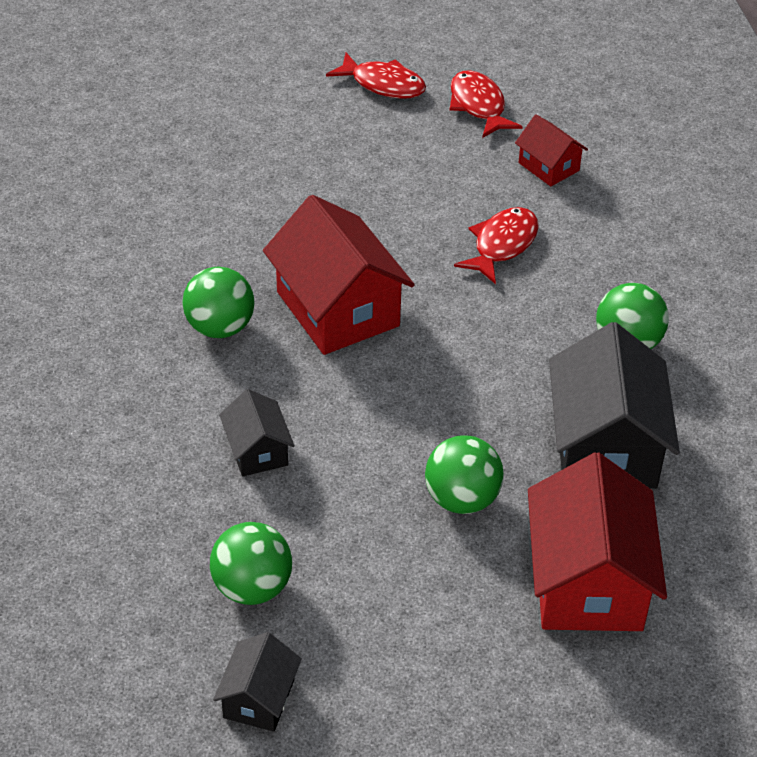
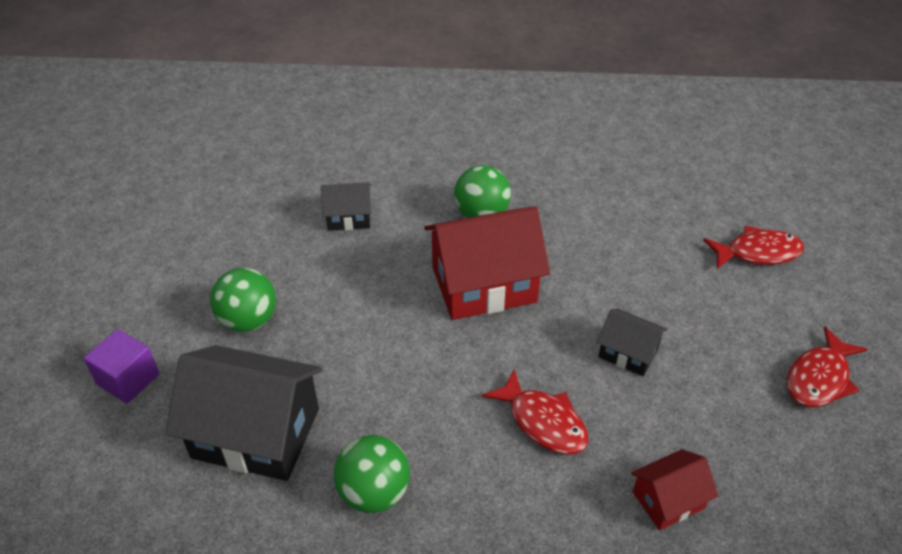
camera: 105 degrees right, 0 degrees up
green ball [210,522,292,605] -> none
black house [213,632,302,732] -> black house moved to [597,308,668,376]
red fish [450,70,523,138] -> red fish moved to [703,226,804,269]
red house [528,452,667,631] -> purple cube [84,329,159,404]

